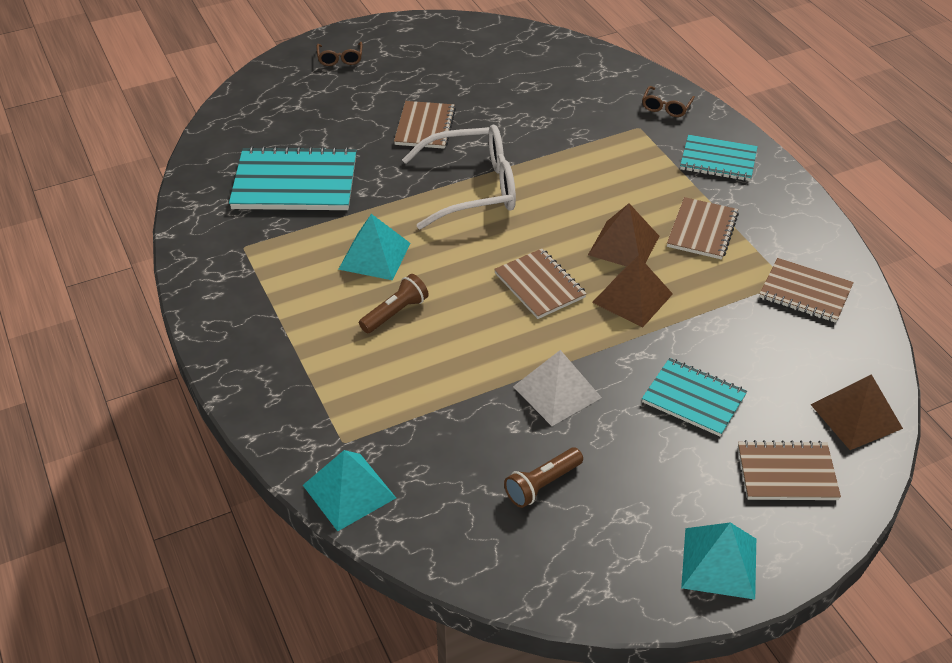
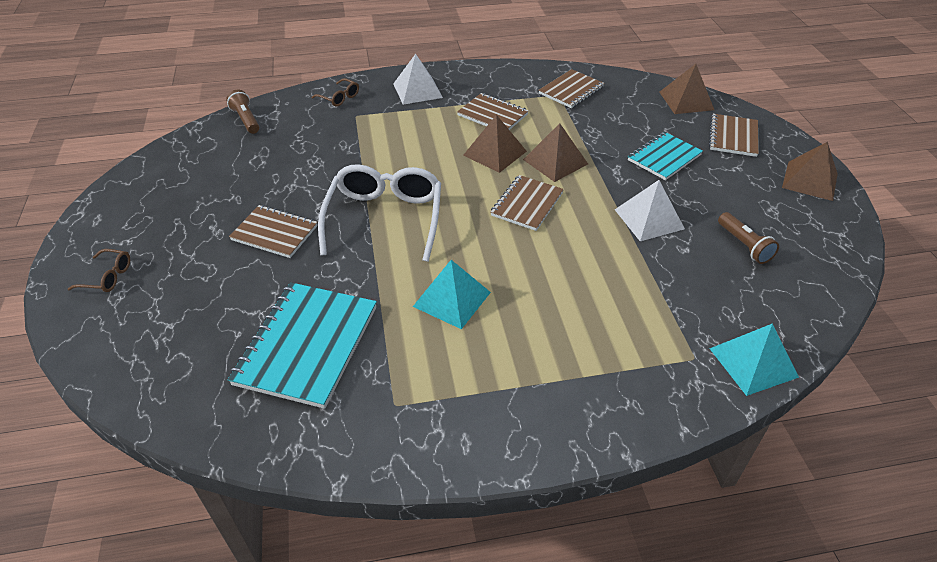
camera: 75 degrees left, 0 degrees up
brown flashlight [359,274,429,333] -> brown flashlight moved to [226,90,259,134]
brown notebook [494,249,587,319] -> brown notebook turned 45 degrees counterclockwise [490,175,564,231]
turquoise notebook [680,135,758,181] -> white pyramid [393,54,443,105]
turquoise pyramid [681,523,756,600] -> brown pyramid [782,142,838,201]

